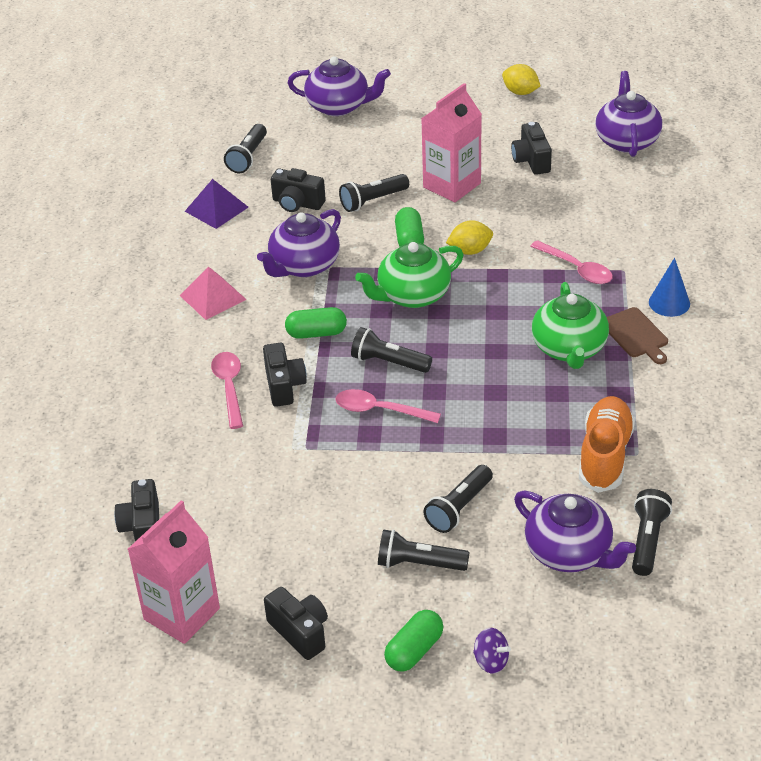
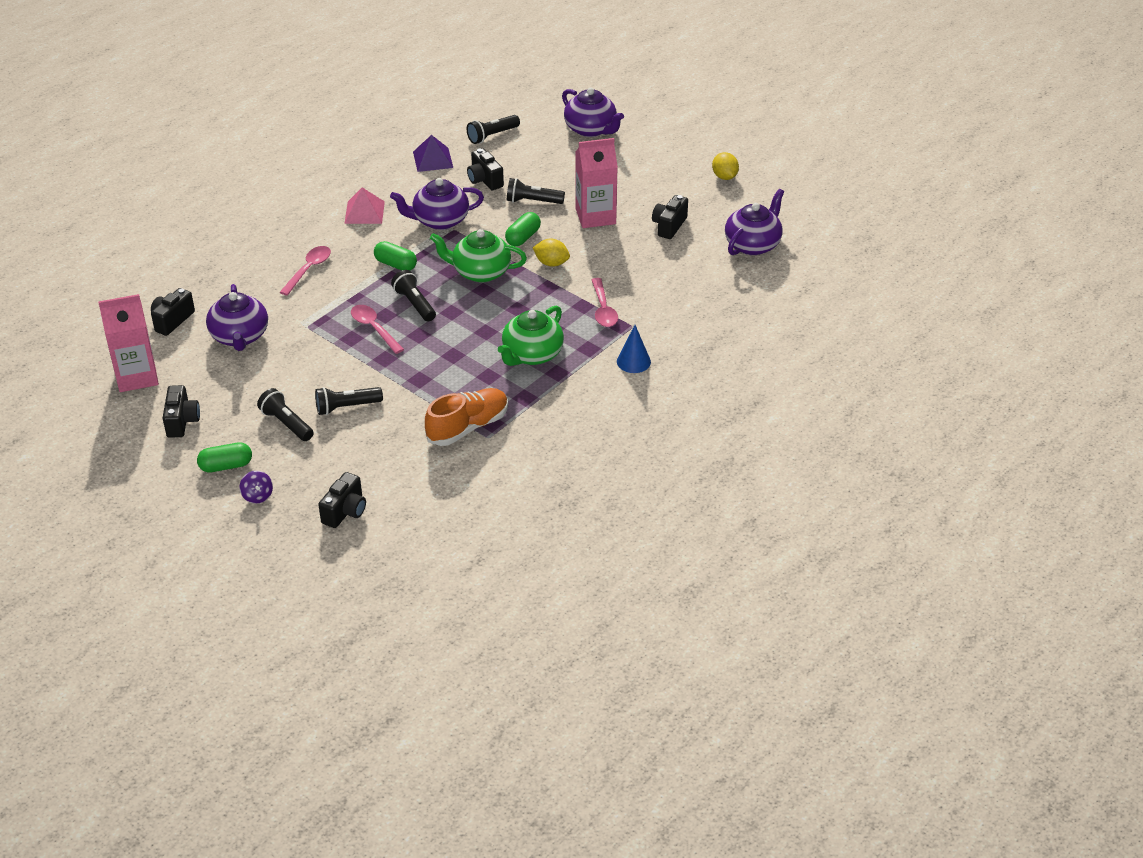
camera: 35 degrees right, 0 degrees up
black camera [263,343,307,407] -> black camera moved to [318,472,366,528]
purple teapot [514,491,636,572] -> purple teapot moved to [206,284,268,351]
brown cutting board [607,307,668,364] -> none
black flashlight [632,489,672,576] -> none

